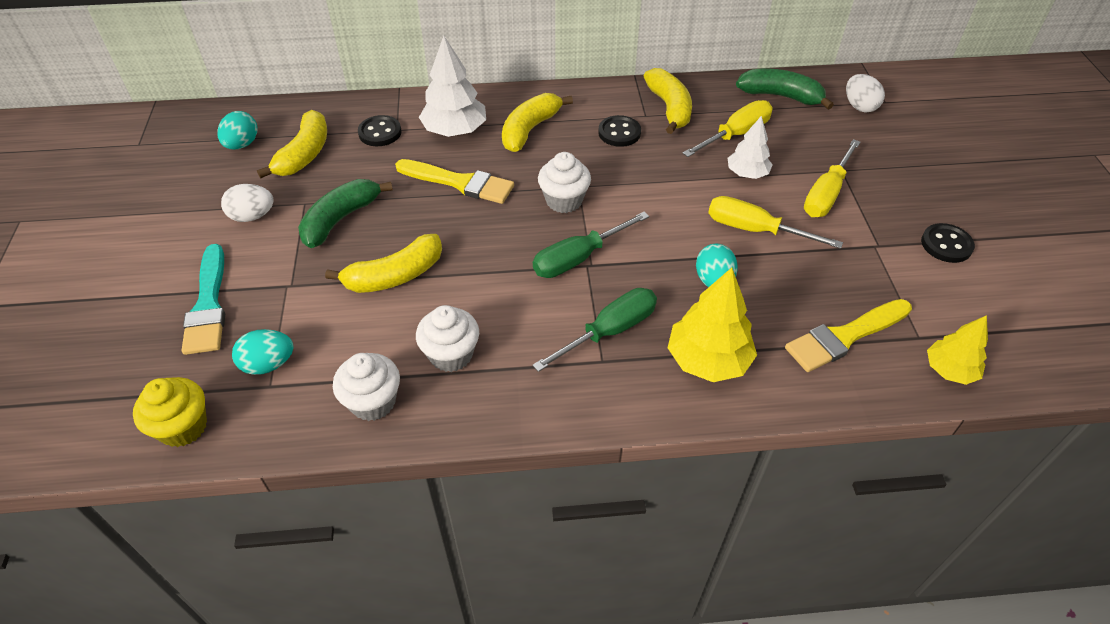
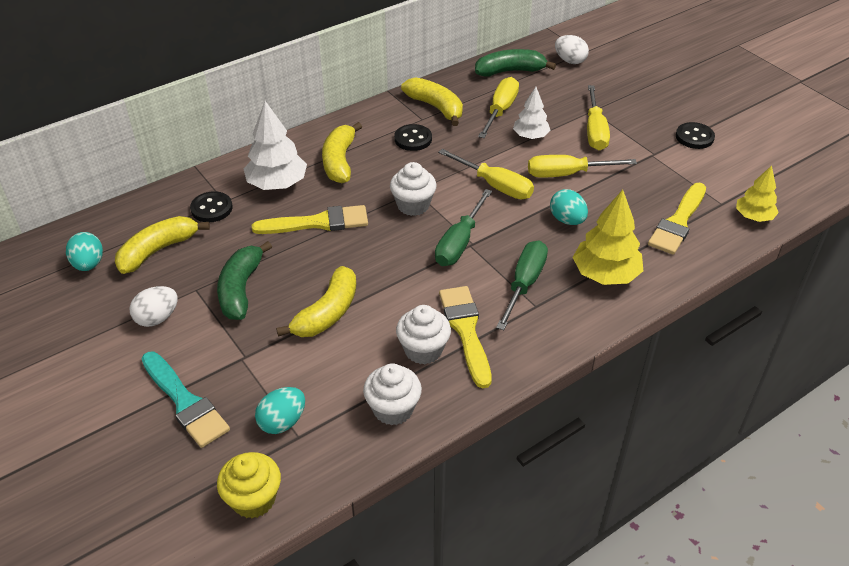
camera: 30 degrees left, 5 degrees down
yellow banana [257,110,327,178] -> yellow banana turned 120 degrees counterclockwise [115,216,210,274]
none -> yellow screwdriver [438,149,534,199]
none -> yellow brush [439,286,492,389]

